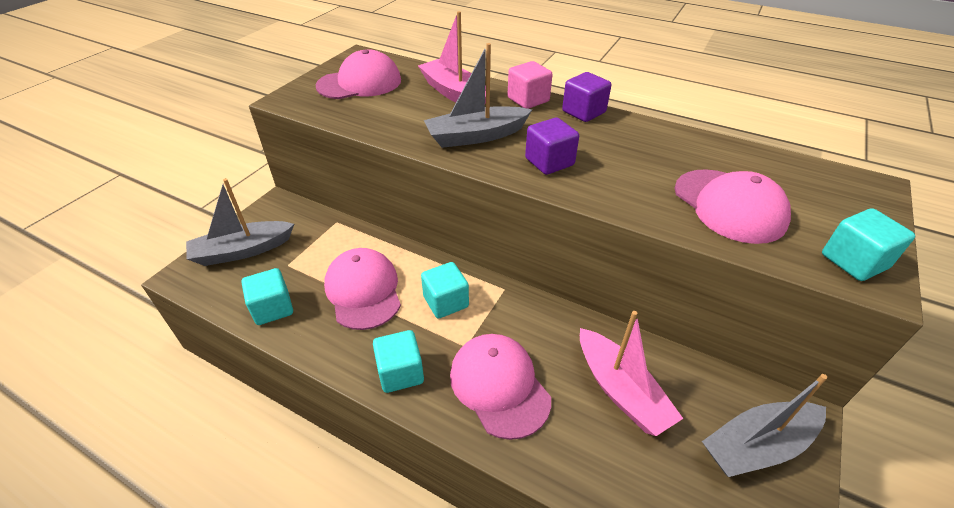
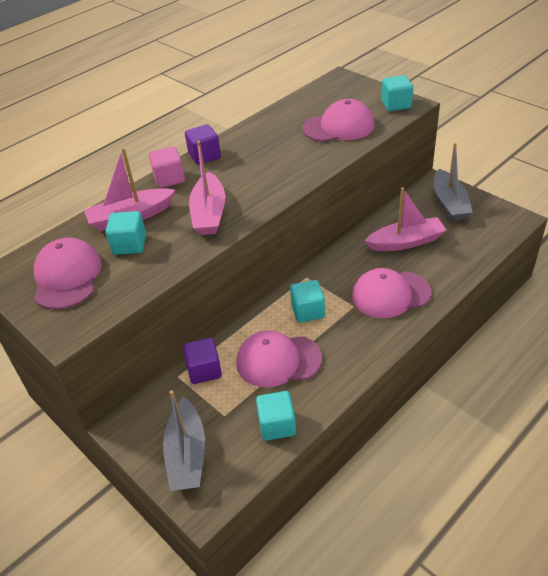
camera: 70 degrees left, 0 degrees up
turquoise cube [373,330,424,393] -> turquoise cube moved to [106,211,146,255]
grey boat [424,43,532,148] -> pink boat [189,141,225,235]
purple cube [525,117,579,175] -> purple cube moved to [183,338,222,384]

